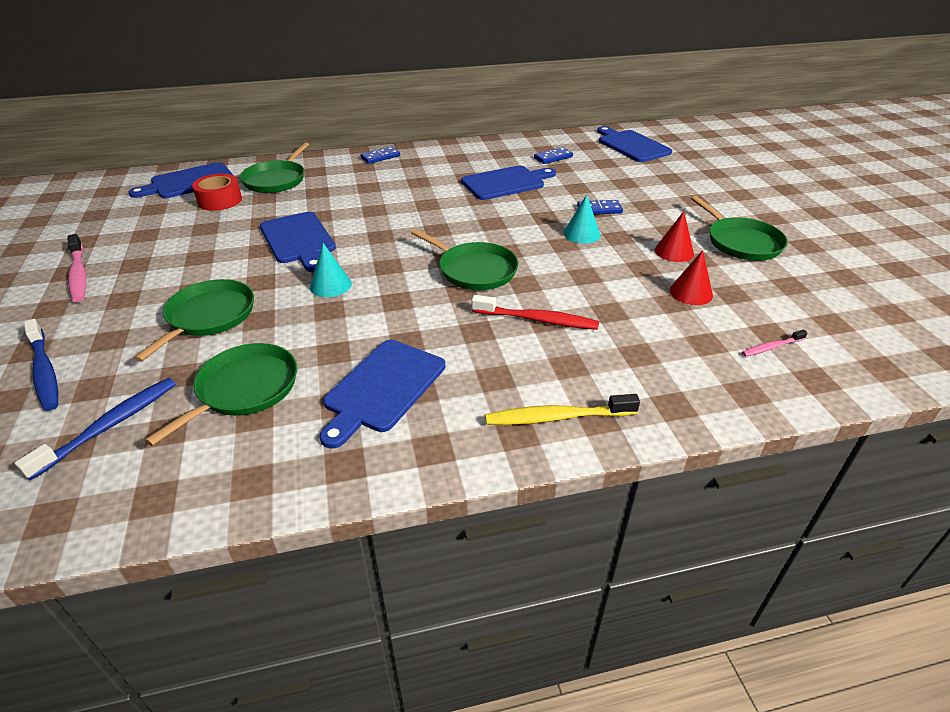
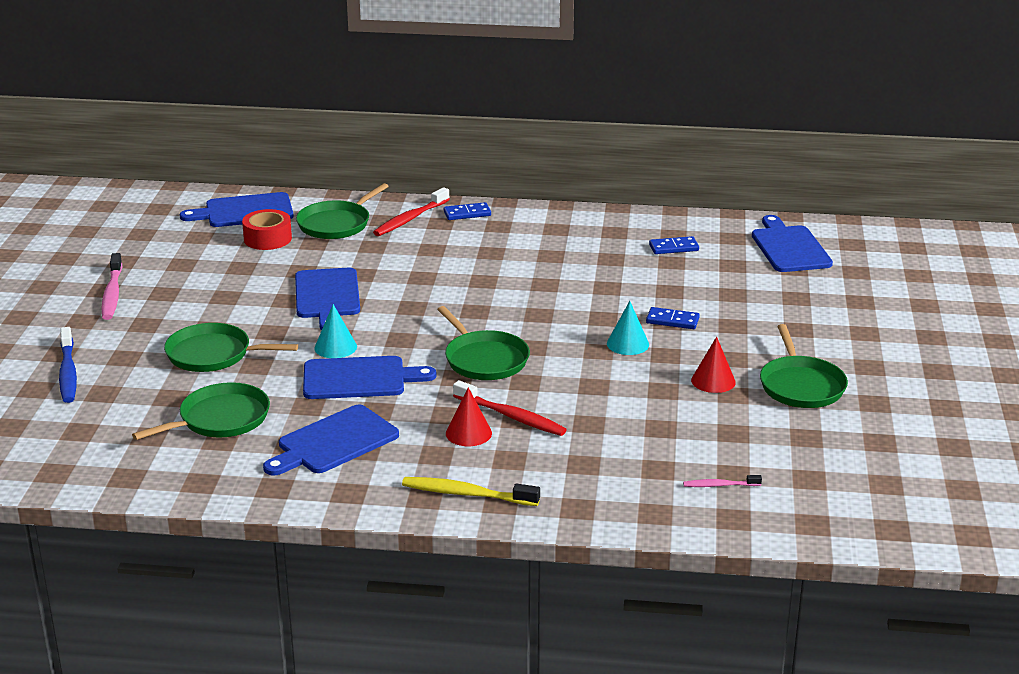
camera: 20 degrees right, 10 degrees down
blue toothbrush [15,378,176,480] -> none
green pan [134,279,254,362] -> green pan turned 120 degrees counterclockwise [164,323,298,372]
blue cutting board [461,166,556,200] -> blue cutting board moved to [303,356,436,399]
red cone [669,250,713,305] -> red cone moved to [446,388,492,446]
none -> red toothbrush [373,187,450,236]

